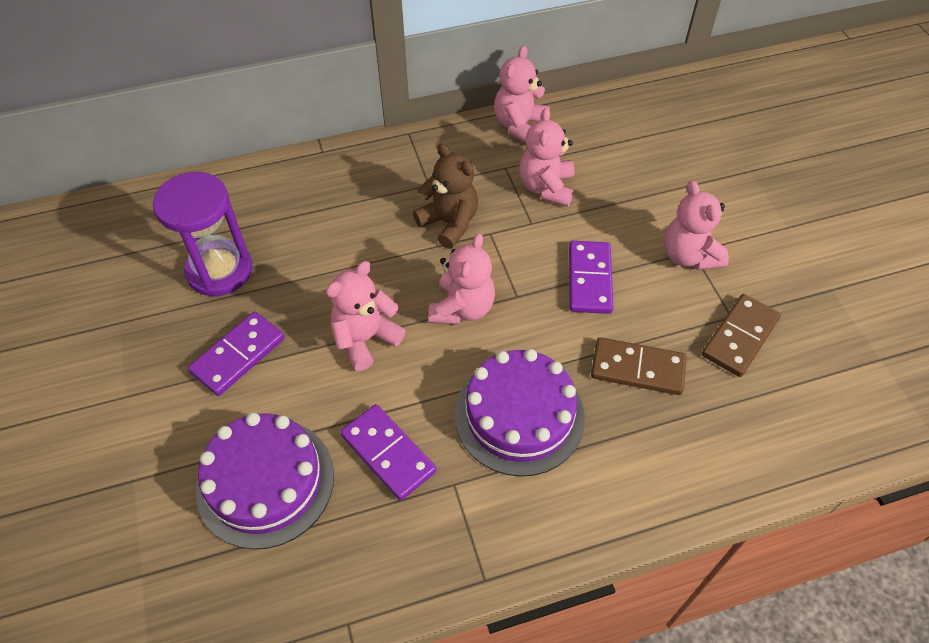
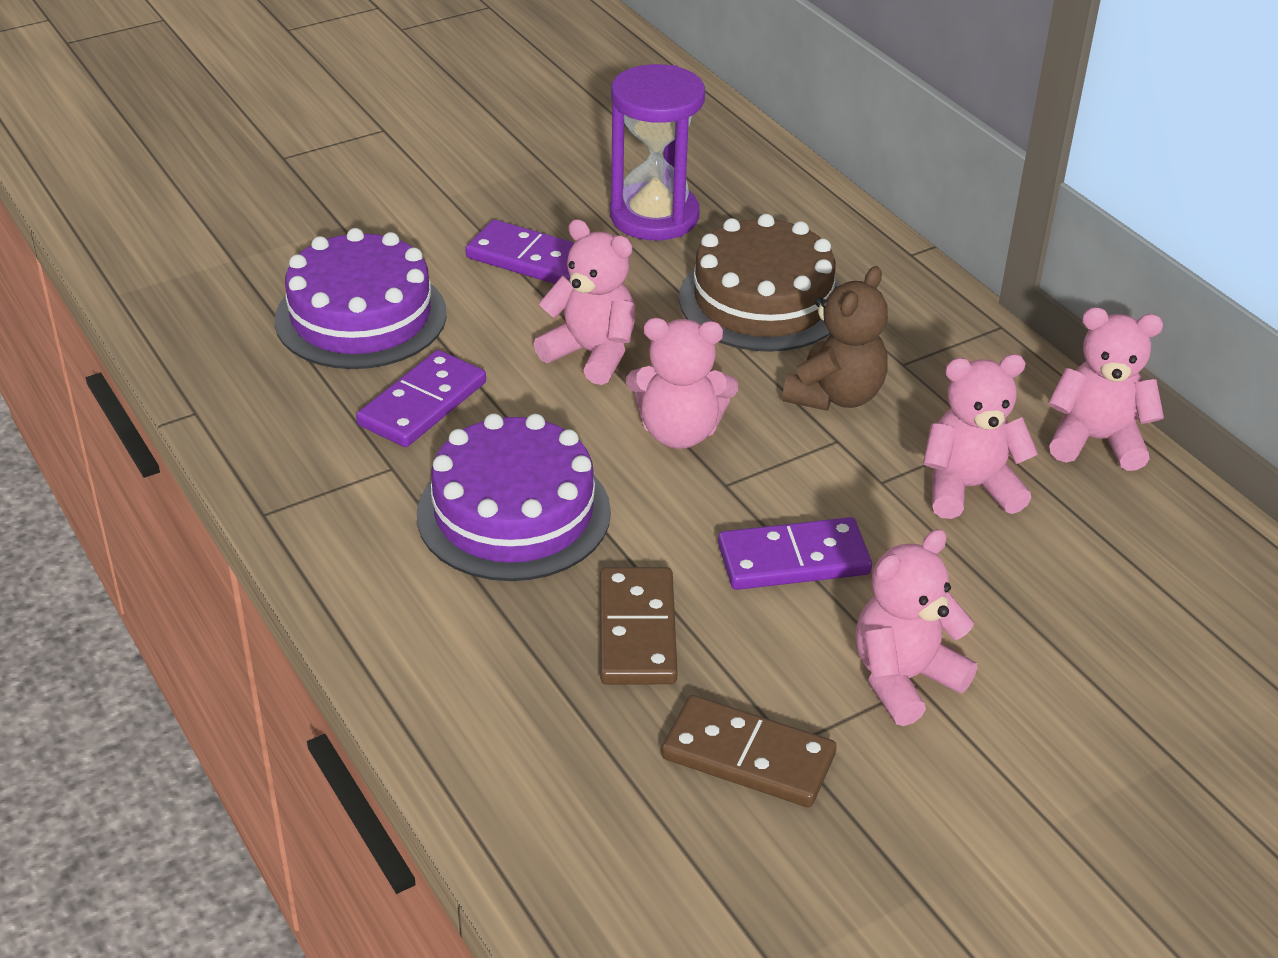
camera: 75 degrees right, 15 degrees down
none -> brown cake [679,214,840,352]

